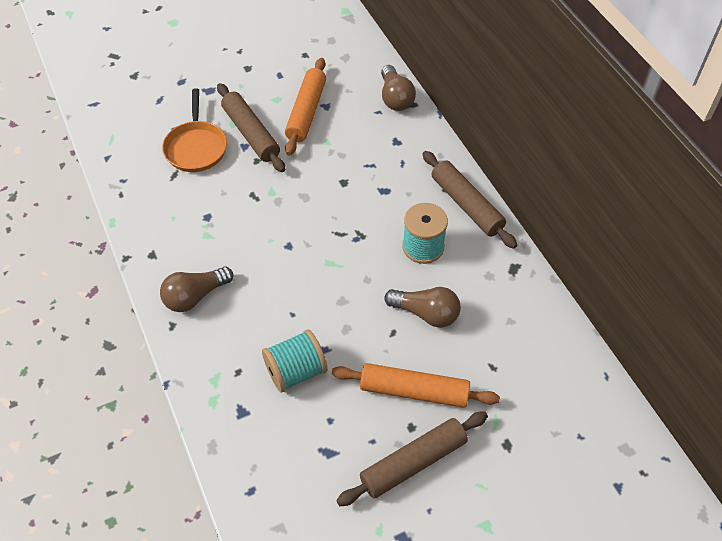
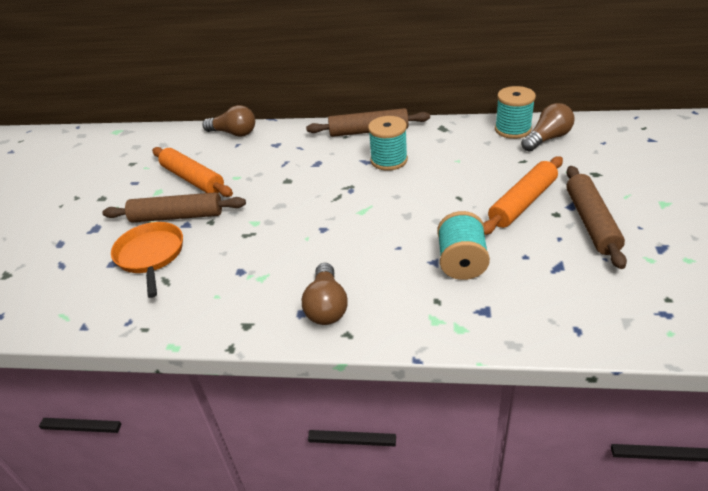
camera: 55 degrees left, 15 degrees down
orange pan [162,88,227,172] -> orange pan turned 135 degrees counterclockwise [111,222,183,298]
brown light bulb [384,287,461,328] -> brown light bulb moved to [521,103,574,151]
none -> turquoise spool [495,86,536,139]

